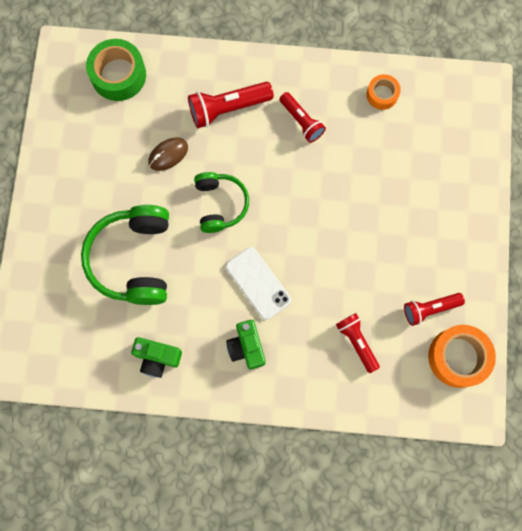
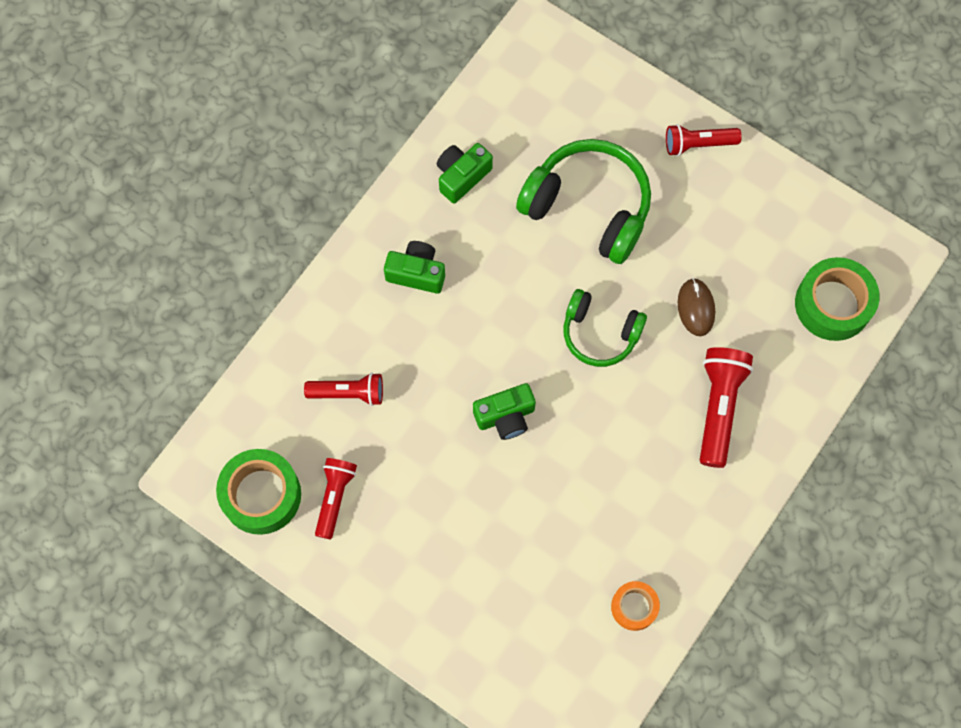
camera: 120 degrees right, 5 degrees down
white phone [226,247,291,320] -> none
red flashlight [279,92,326,143] -> red flashlight moved to [666,124,742,156]
orange tape [428,325,496,388] -> green tape [216,449,301,535]
none -> green camera [473,383,536,440]

